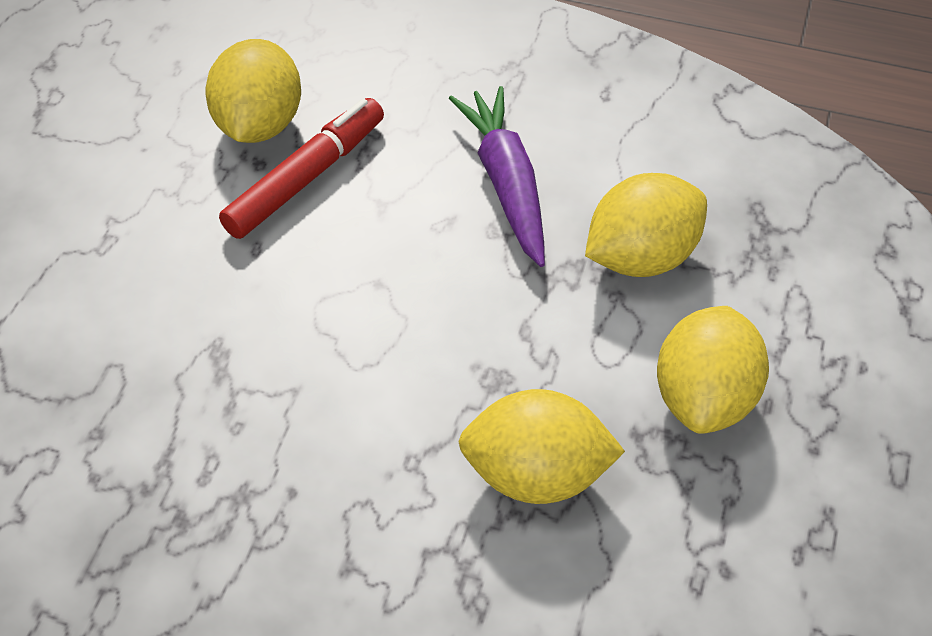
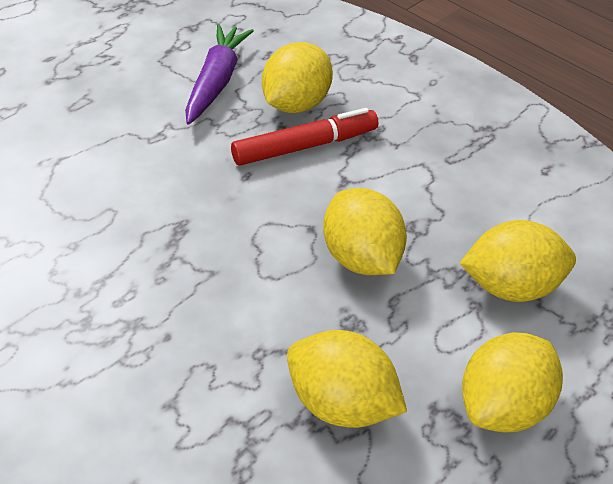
camera: 25 degrees right, 5 degrees down
purple carrot [449,86,545,267] -> purple carrot moved to [185,24,254,125]
none -> yellow lemon [323,188,407,275]

